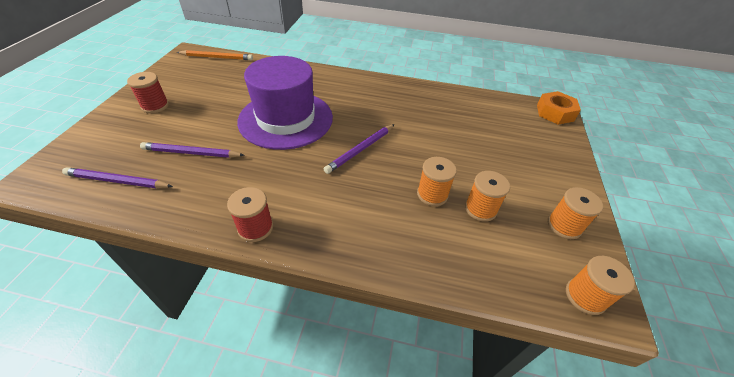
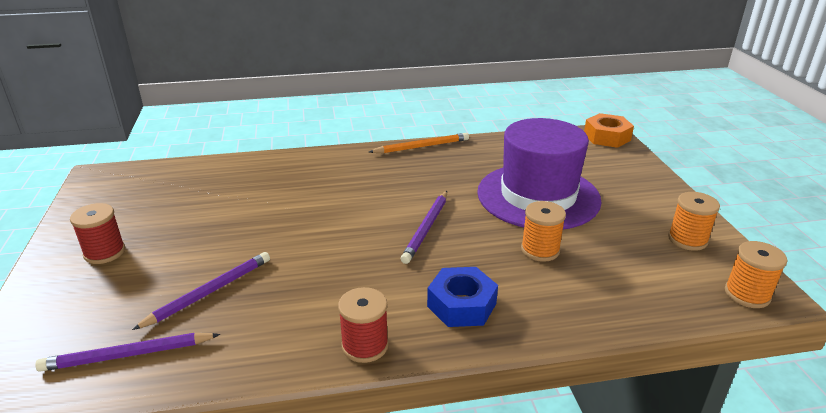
camera: 20 degrees left, 15 degrees down
purple pencil [140,142,244,158] -> purple pencil turned 150 degrees clockwise [132,252,270,330]
orange pencil [177,50,253,60] -> orange pencil moved to [369,133,469,153]
purple hat [237,56,333,150] -> purple hat moved to [477,118,602,229]
orange spool [465,171,510,222] -> none
none -> blue nut [427,267,498,327]

